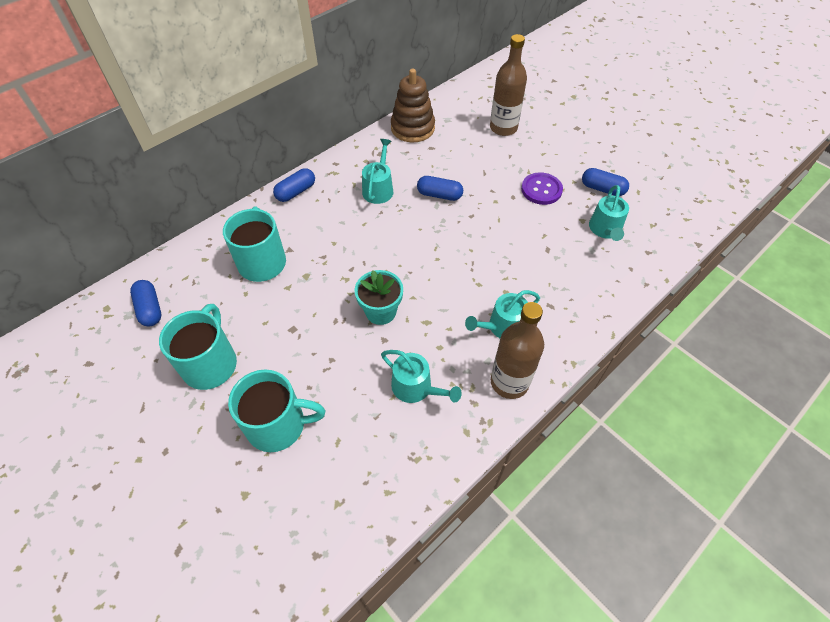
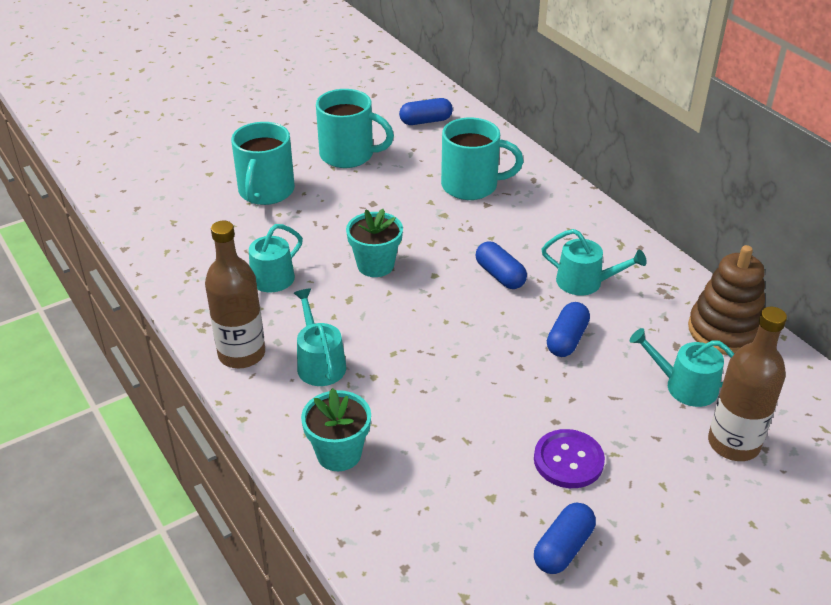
camera: 100 degrees right, 15 degrees down
blue capsule [273,168,315,202] -> blue capsule moved to [476,241,527,289]
turquoise watering can [589,185,629,241] -> turquoise watering can moved to [630,328,734,407]
none -> turquoise flower pot [301,388,371,471]

